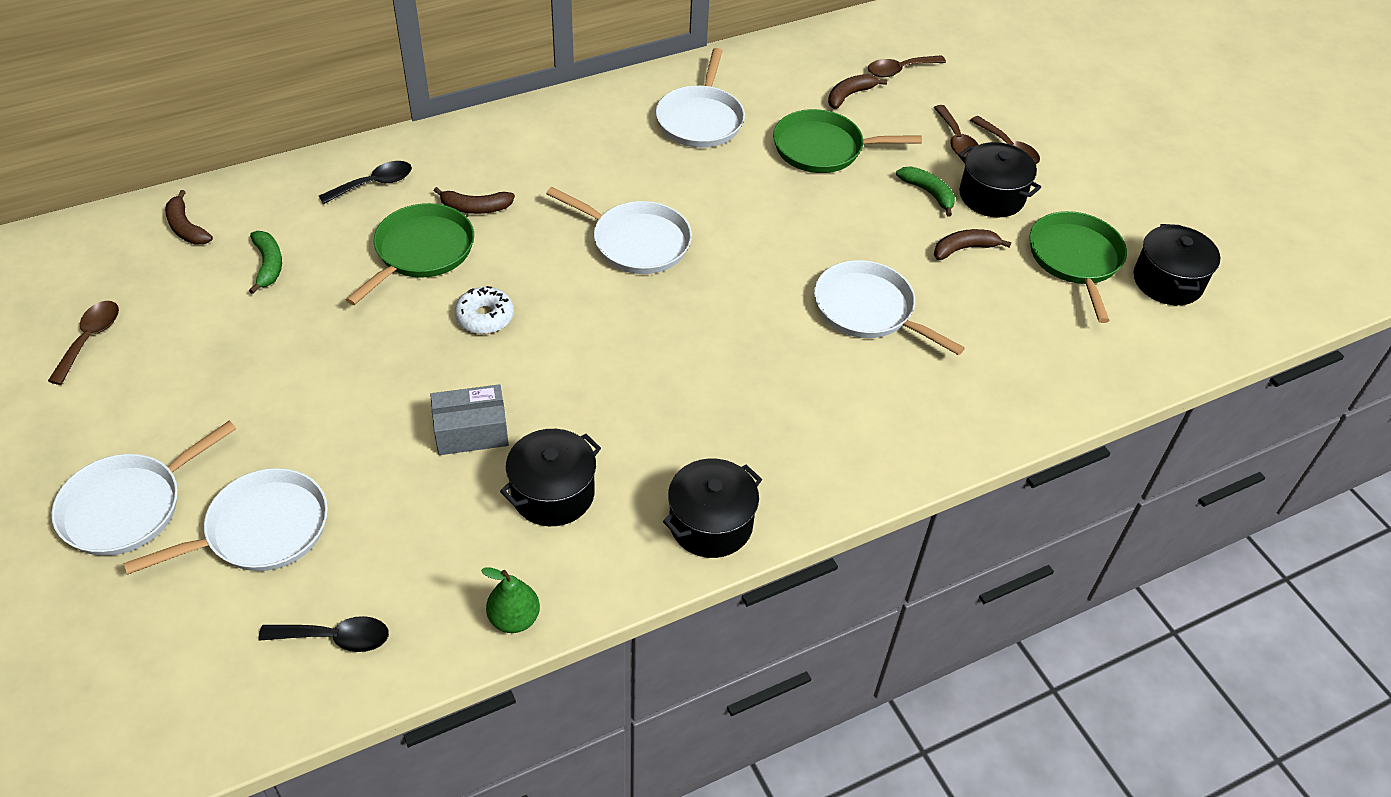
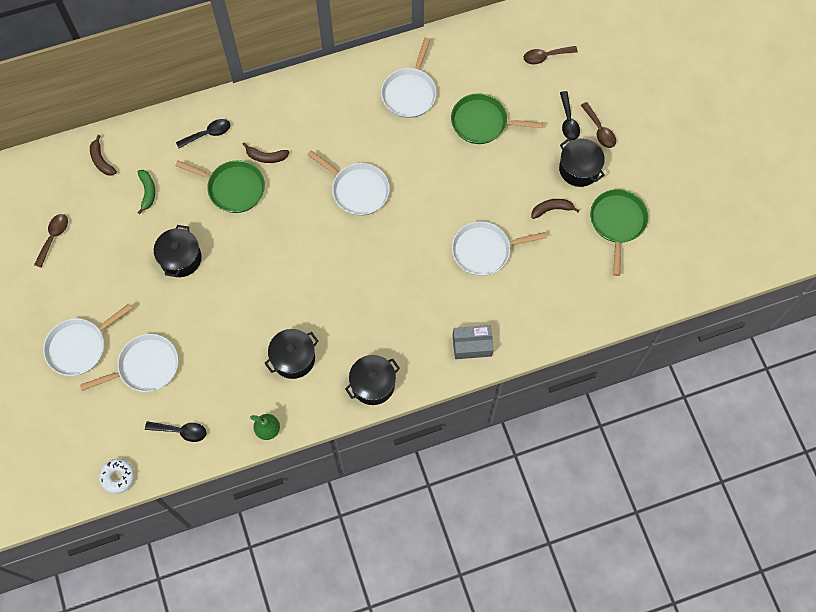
camera: 10 degrees right, 20 degrees up
green pan [346,203,474,305] -> green pan turned 75 degrees clockwise [175,160,265,213]
grey box [430,384,509,455] -> grey box moved to [453,325,494,359]
white donut [455,286,514,334] -> white donut moved to [99,459,135,494]
white pan [814,260,965,355] -> white pan turned 60 degrees counterclockwise [452,221,547,276]
brown banana [828,74,887,109] -> none
green banana [896,166,955,216] -> none
brown spoon [933,105,978,157] -> black spoon [560,91,580,140]
black pot [1134,224,1220,305] -> black pot moved to [154,225,202,277]

